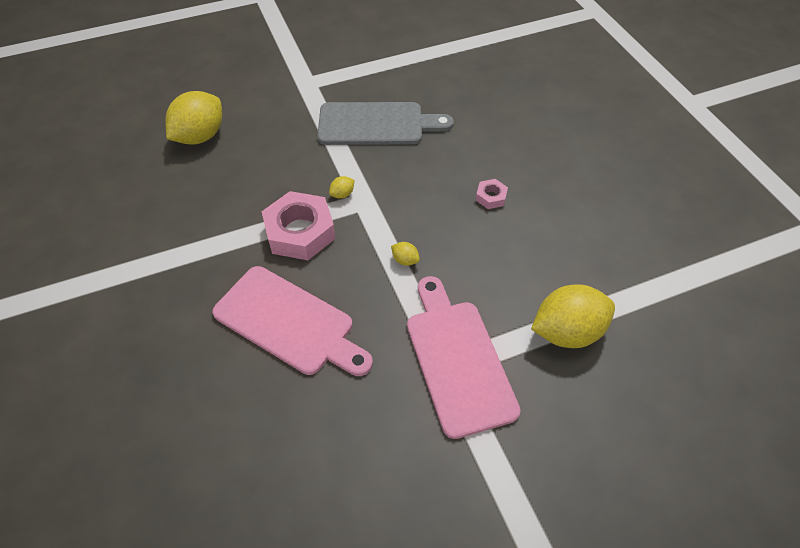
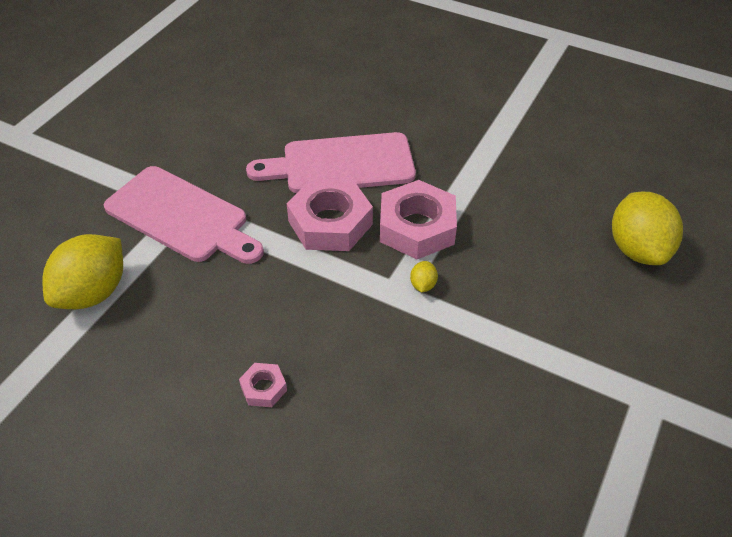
camera: 140 degrees right, 5 degrees down
grey cutting board [317,102,454,145] -> none
yellow lemon [391,242,420,266] -> none
none -> pink nut [287,179,373,251]

